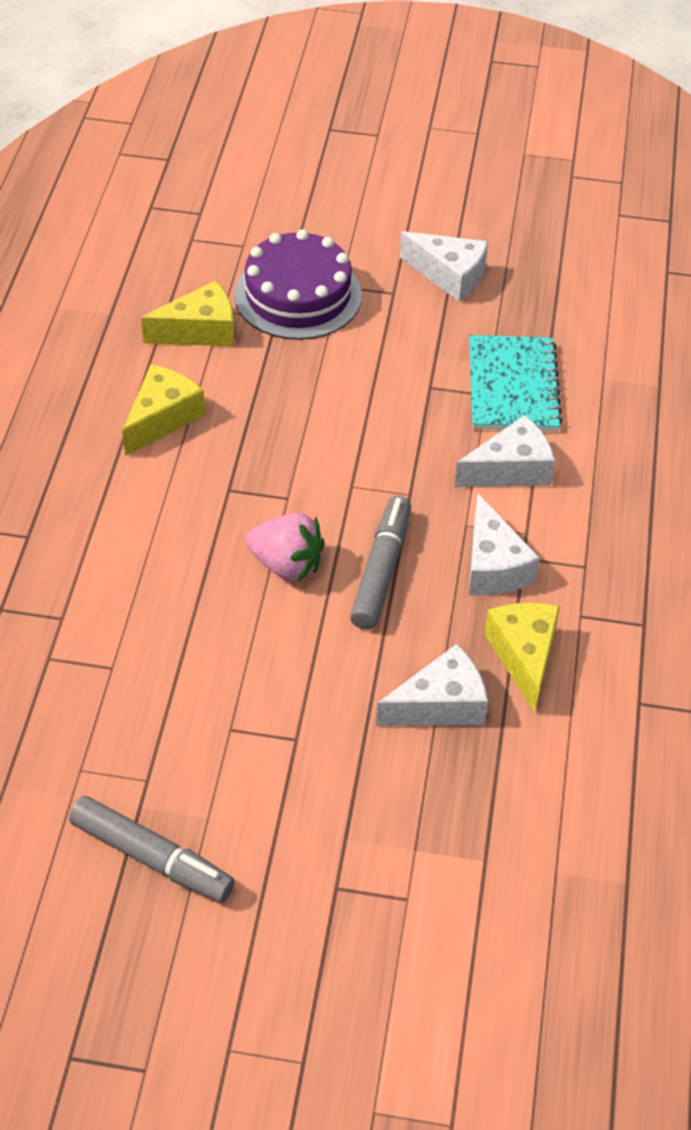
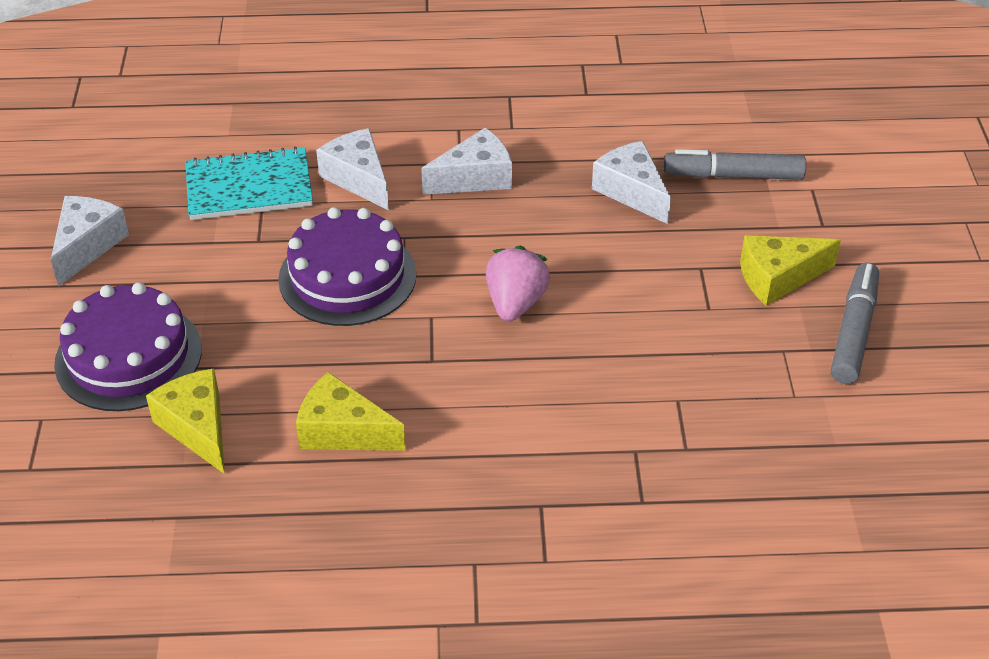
camera: 100 degrees left, 5 degrees down
grey marker [350,496,411,630] -> grey marker moved to [664,149,806,180]
yellow cheese [485,603,560,713] -> yellow cheese moved to [740,235,841,306]
none -> purple cake [278,207,416,326]

